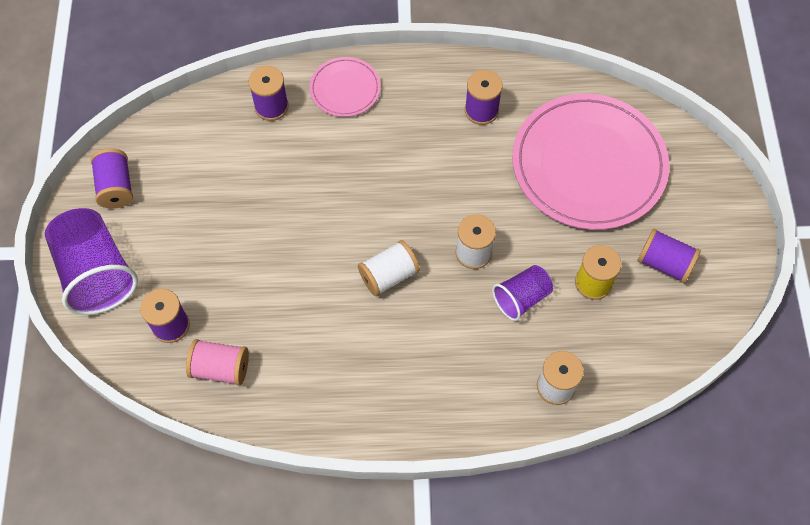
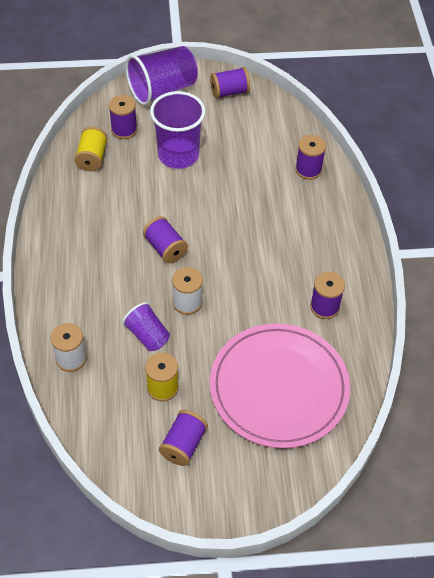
camera: 85 degrees right, 10 degrees down
pink spool [186,339,249,386] -> yellow spool [74,126,108,172]
pink plate [309,57,381,117] -> none
white spool [358,240,420,297] -> purple spool [143,216,188,263]
none -> purple cup [150,91,206,169]

